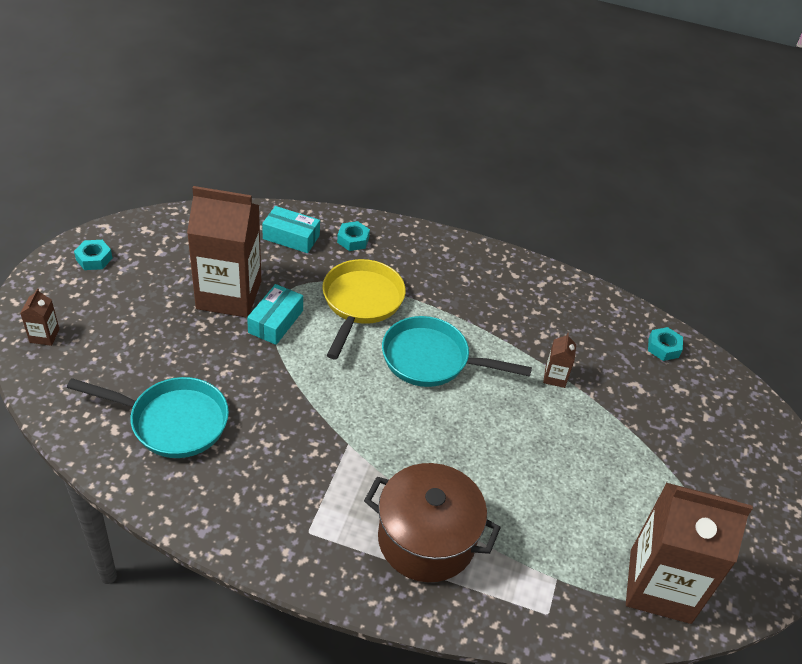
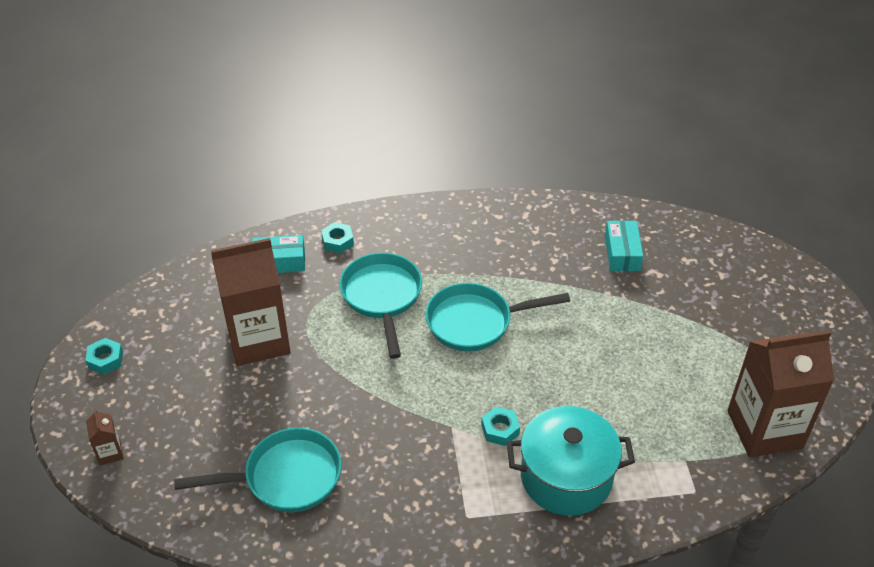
camera: 20 degrees left, 0 degrees up
turquoise box [247,284,303,345] -> turquoise box moved to [605,220,643,271]
yellow pan [322,259,406,359] -> turquoise pan [340,253,422,359]
brown pot [364,463,501,582] -> turquoise pot [507,406,635,516]
brown carton [543,333,576,388] -> none
turquoise nut [648,327,683,361] -> turquoise nut moved to [481,407,520,446]

